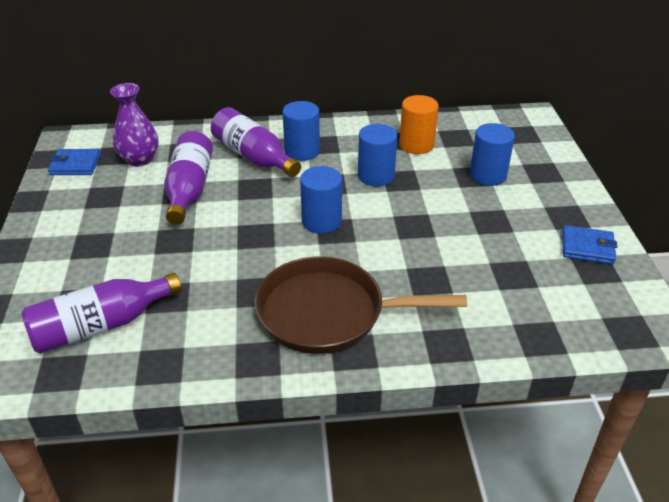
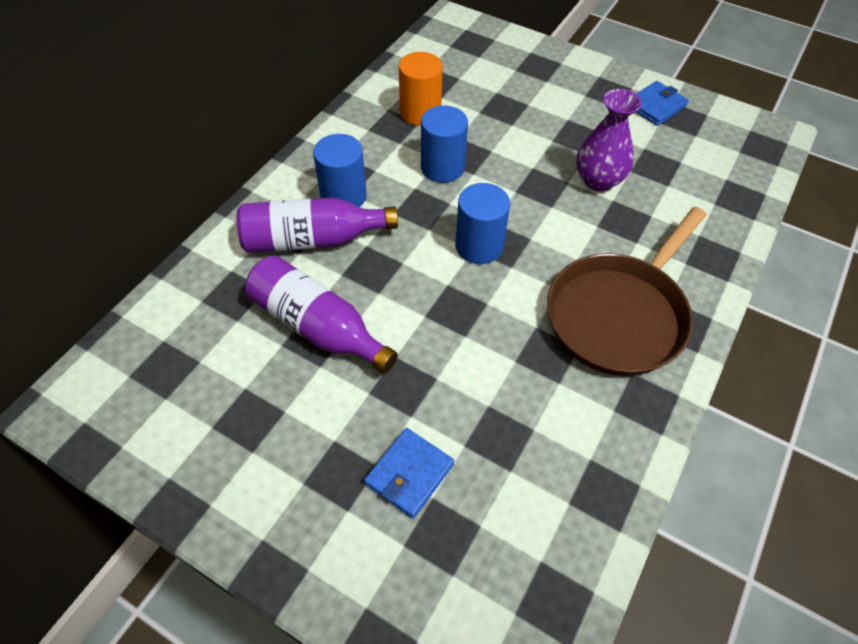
camera: 55 degrees left, 15 degrees up
purple bottle [21,273,182,354] -> none
blue wallet [48,149,101,175] -> blue wallet moved to [364,428,454,519]
purple vase [110,83,158,166] -> purple vase moved to [576,89,642,191]
blue cylinder [470,123,515,186] -> none

